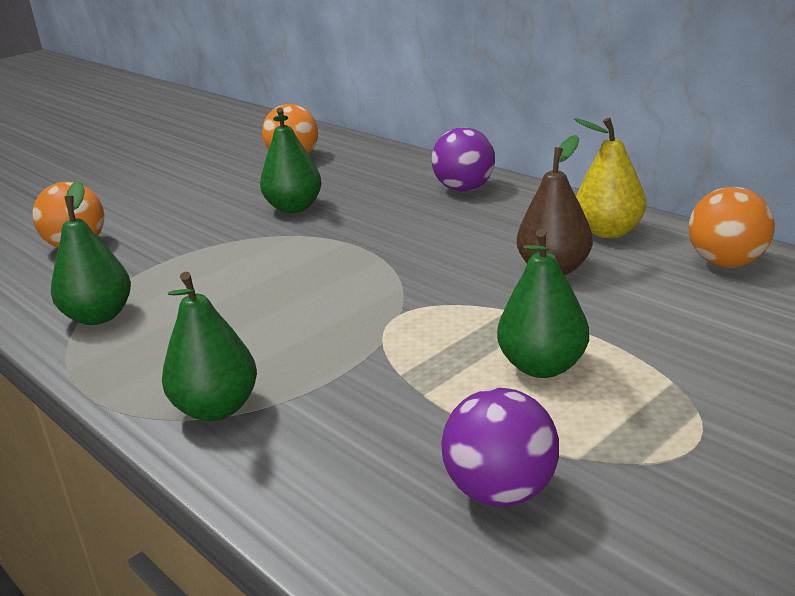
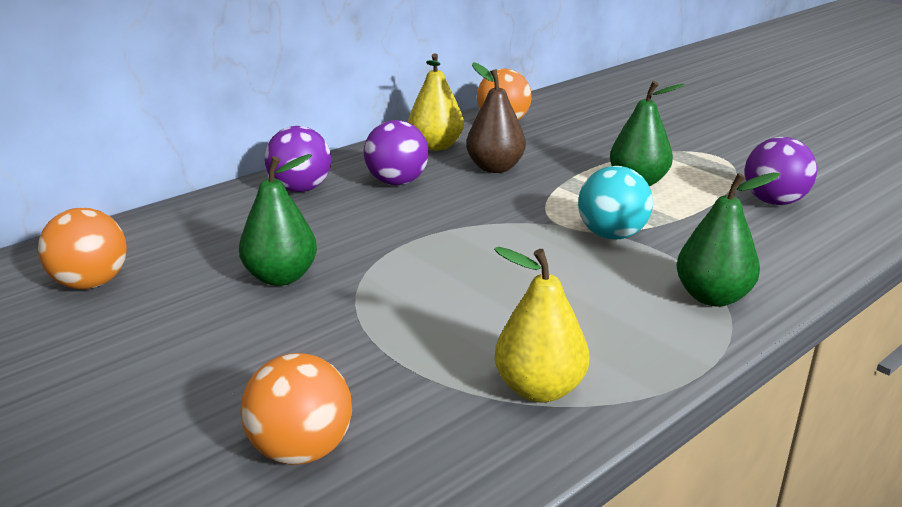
camera: 90 degrees left, 0 degrees up
green pear [51,181,131,325] -> yellow pear [494,247,589,402]
none -> purple ball [364,120,429,185]
none -> turquoise ball [578,166,653,239]

